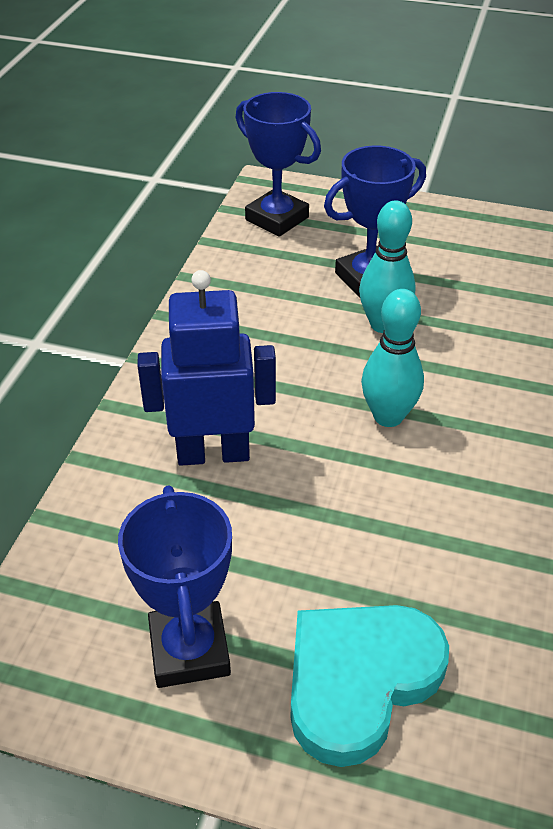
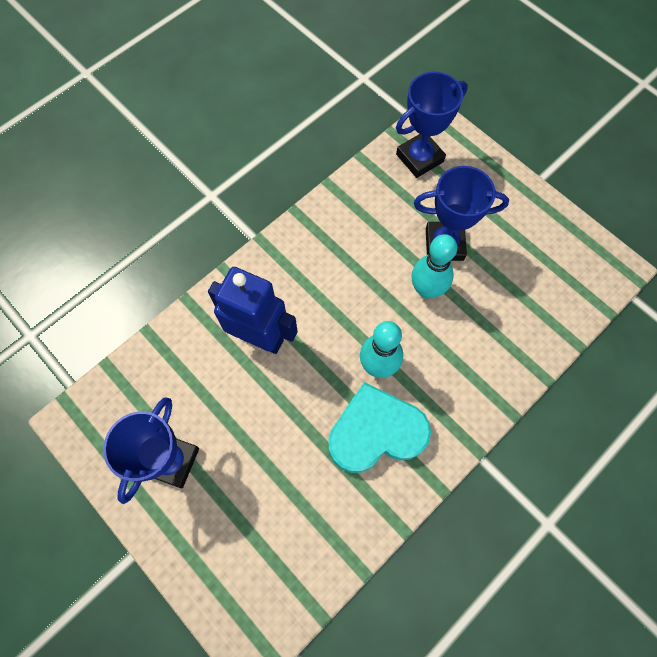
camera: 30 degrees right, 25 degrees up
blue trophy [235,92,321,237] -> blue trophy turned 75 degrees clockwise [396,72,468,178]
turquoise heart [291,605,449,767] -> turquoise heart moved to [328,382,431,473]

